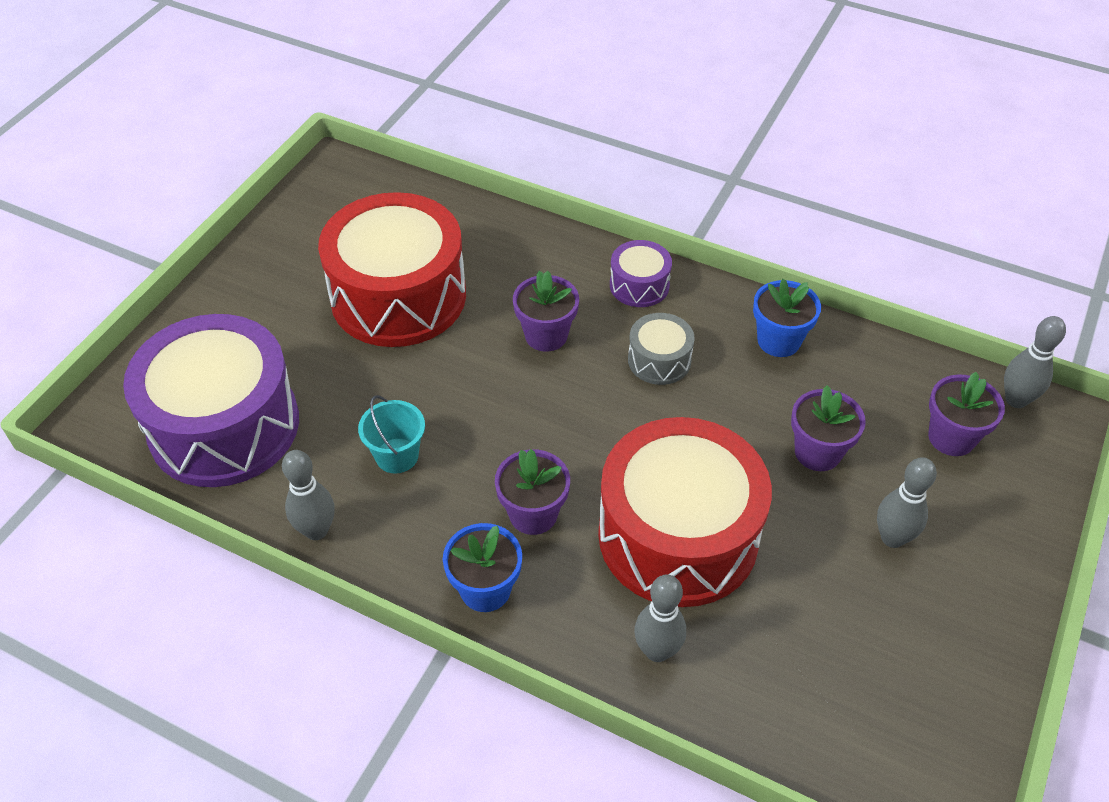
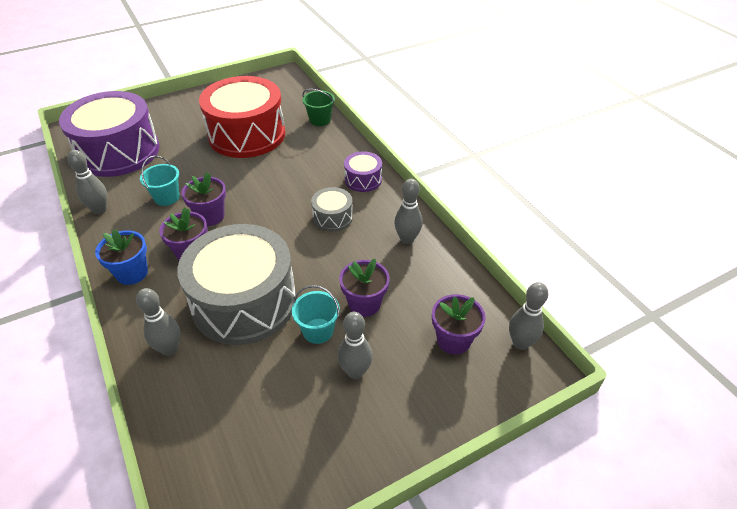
camera: 35 degrees right, 5 degrees down
purple flower pot [513,271,579,352] -> purple flower pot moved to [181,172,226,226]
red drum [598,417,772,607] -> grey drum [177,224,296,345]
blue flower pot [753,279,821,357] -> grey bowling pin [394,179,423,244]
none -> turquoise bucket [292,285,340,344]
none -> green bucket [302,89,335,126]

